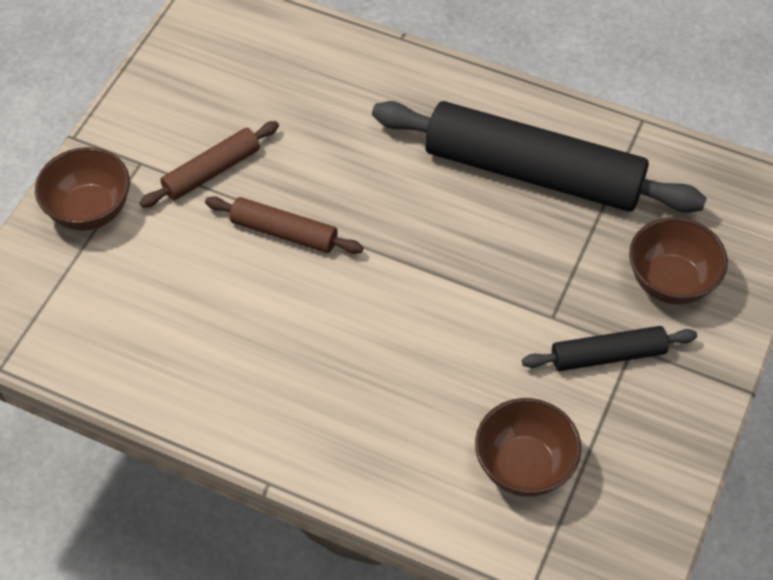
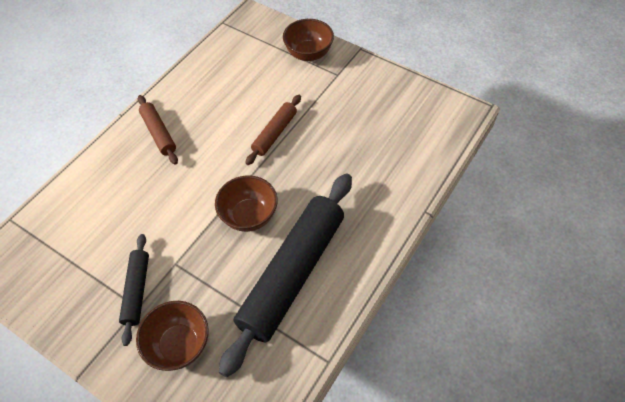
camera: 100 degrees right, 0 degrees up
brown rolling pin [140,121,279,208] -> brown rolling pin moved to [138,95,178,165]
brown bowl [475,398,582,497] -> brown bowl moved to [215,175,278,232]

